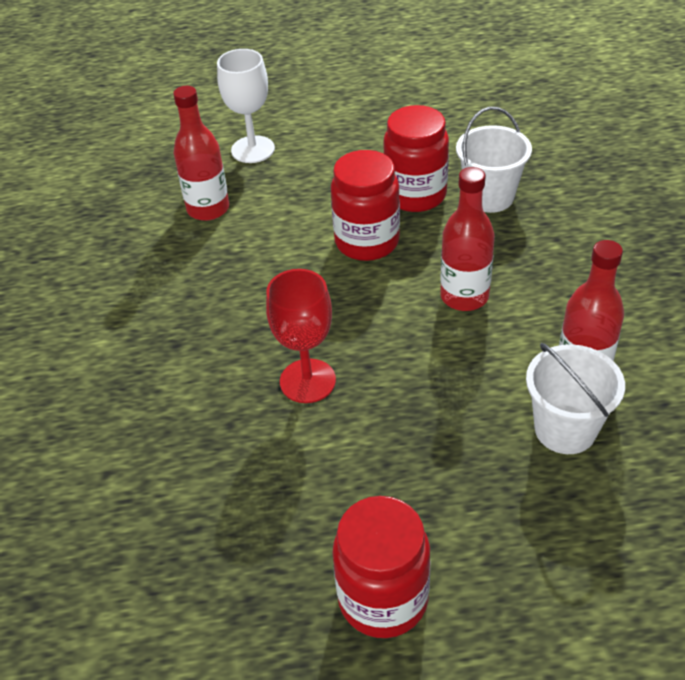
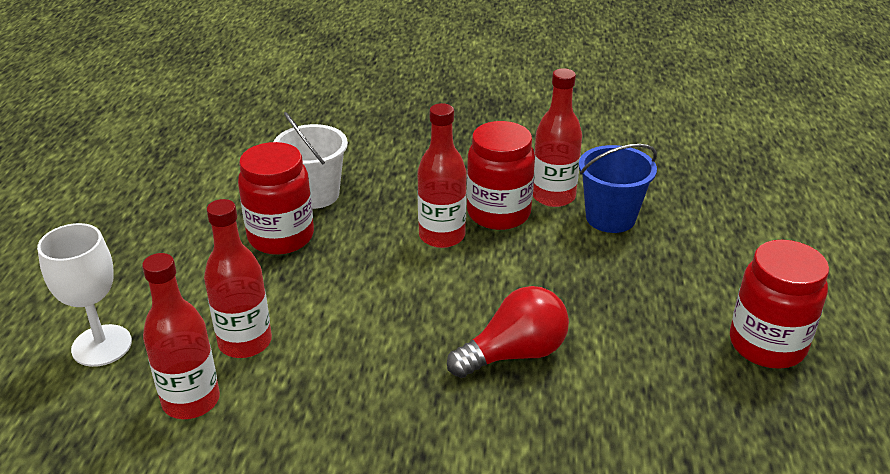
camera: 80 degrees left, 10 degrees down
red goblet [266,269,336,403] -> red light bulb [447,286,569,378]
red jar [331,150,400,261] -> red jar moved to [467,121,535,230]
white bucket [526,343,625,454] -> blue bucket [579,144,657,233]
none -> red bottle [204,199,272,358]

